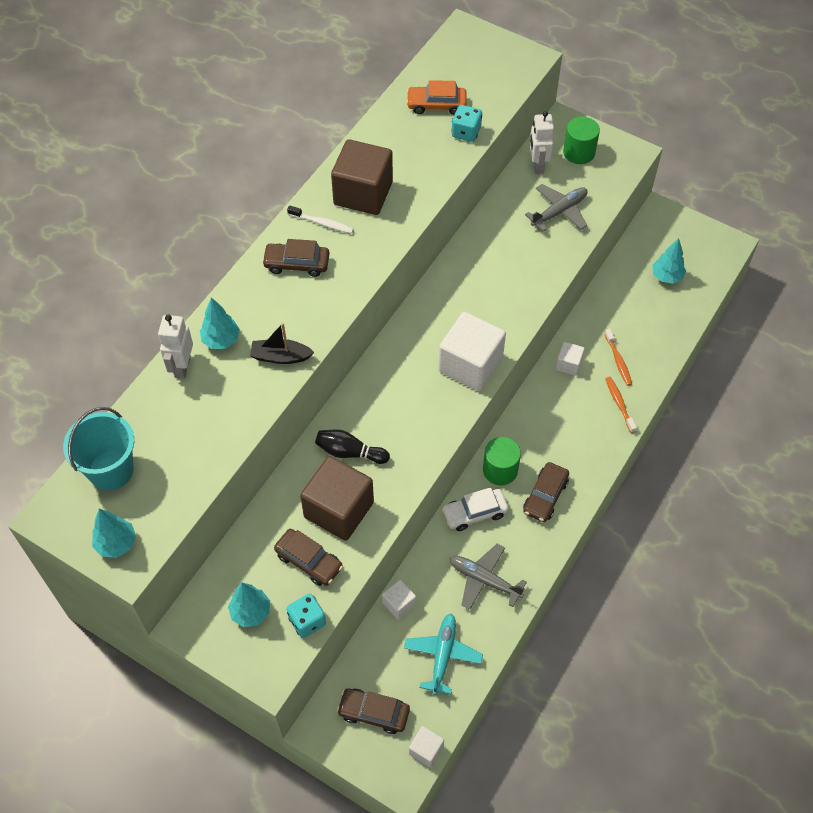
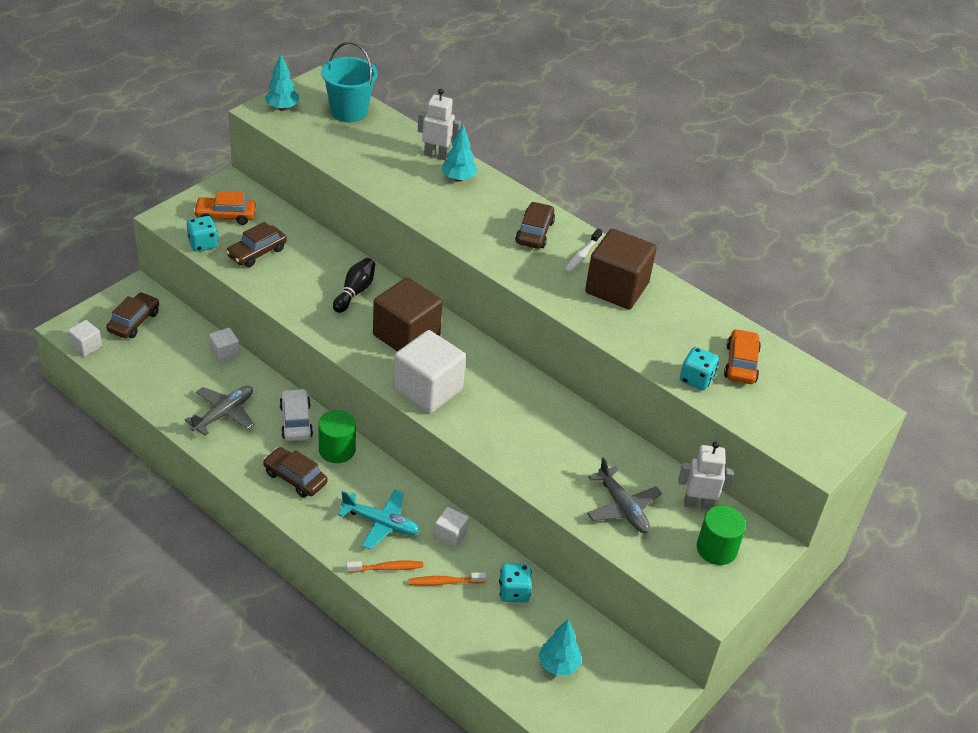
camera: 95 degrees right, 15 degrees down
turquoise tree [228,583,270,627] -> orange car [193,191,256,225]
black boat [250,323,314,364] -> none
brown cube [300,456,374,541] -> brown cube moved to [373,277,443,351]
turquoise plane [404,614,483,695] -> turquoise plane moved to [338,490,420,550]
none -> turquoise dice [499,563,532,602]

